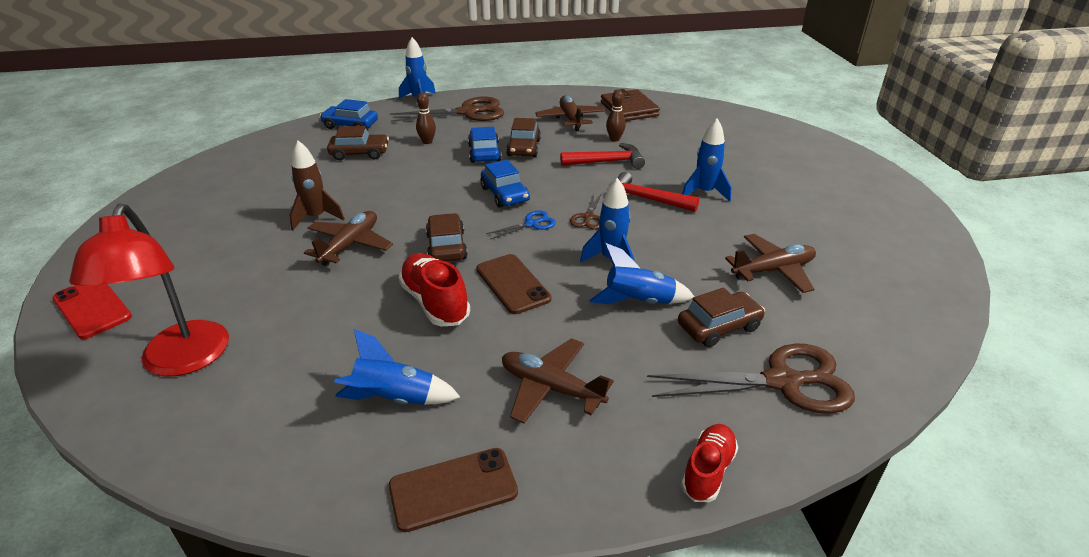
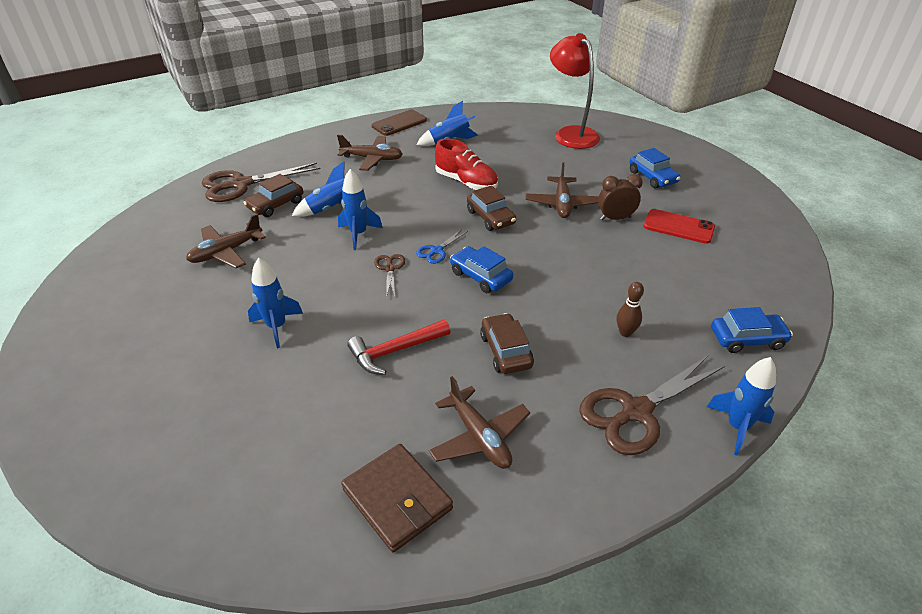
camera: 160 degrees right, 5 degrees up
red phone [53,284,132,339] -> red phone moved to [643,209,715,244]
brown rocket [290,141,345,230] -> brown clock [598,174,643,220]
brown car [327,126,389,160] -> none
blue car [468,127,502,163] -> blue car moved to [629,148,680,188]
brown phone [476,254,551,314] -> none
brown bowling pin [606,90,626,142] -> none
red hammer [618,172,699,212] -> none
red shoe [681,424,738,502] -> none

